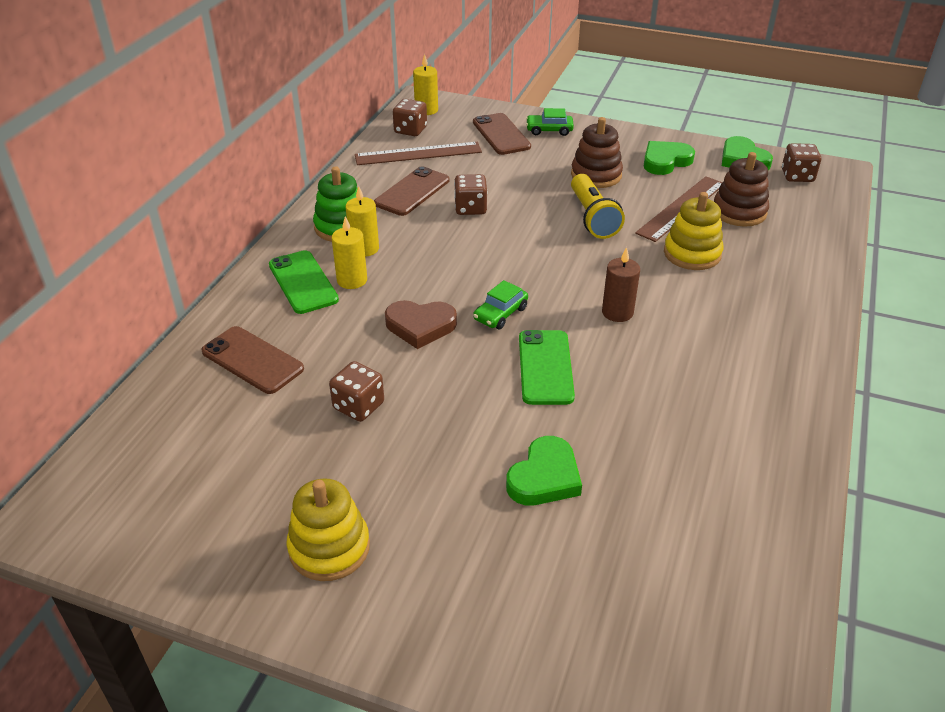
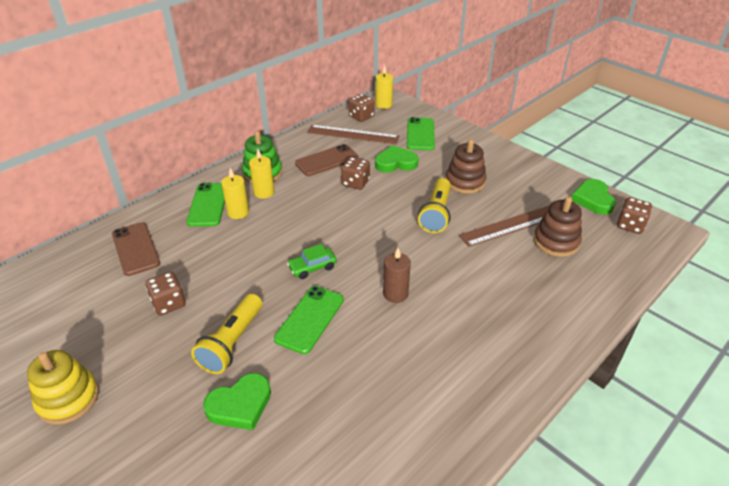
camera: 25 degrees right, 0 degrees up
brown heart [385,300,457,349] -> none
brown phone [473,113,531,155] -> green phone [407,117,435,150]
green car [526,108,574,136] -> none
green heart [644,141,695,175] -> green heart moved to [375,145,418,173]
yellow stacking toy [664,192,724,270] -> none
none -> yellow flashlight [191,294,262,374]

